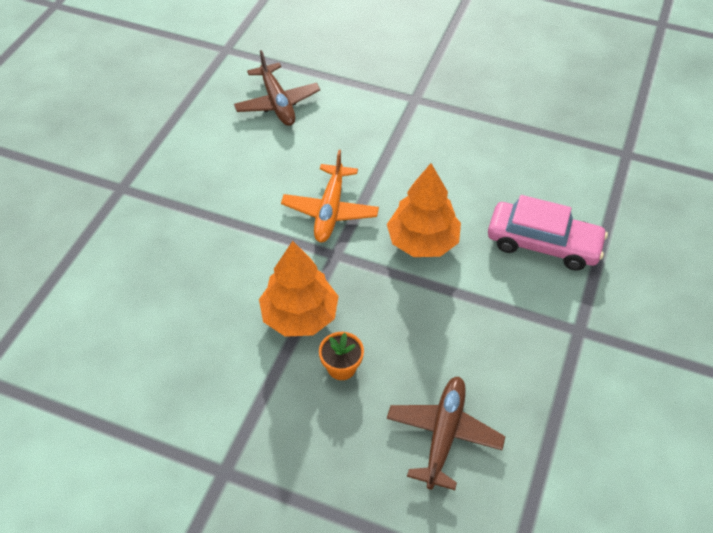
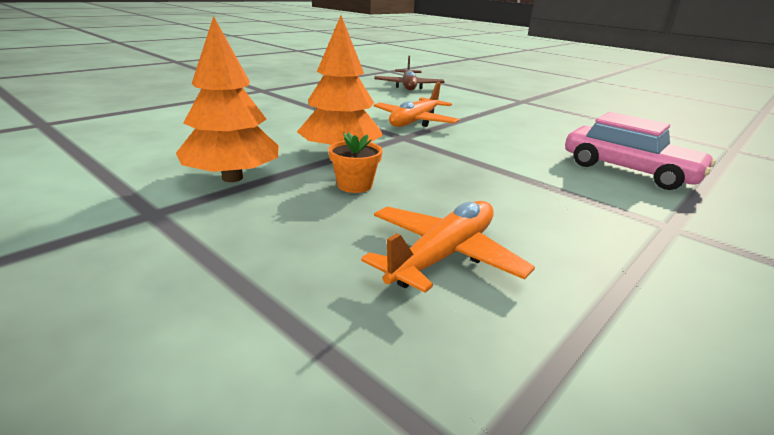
camera: 20 degrees right, 25 degrees down
orange tree [387,163,461,257] -> orange tree moved to [176,16,279,182]
brown plane [387,377,505,490] -> orange plane [361,201,535,293]

